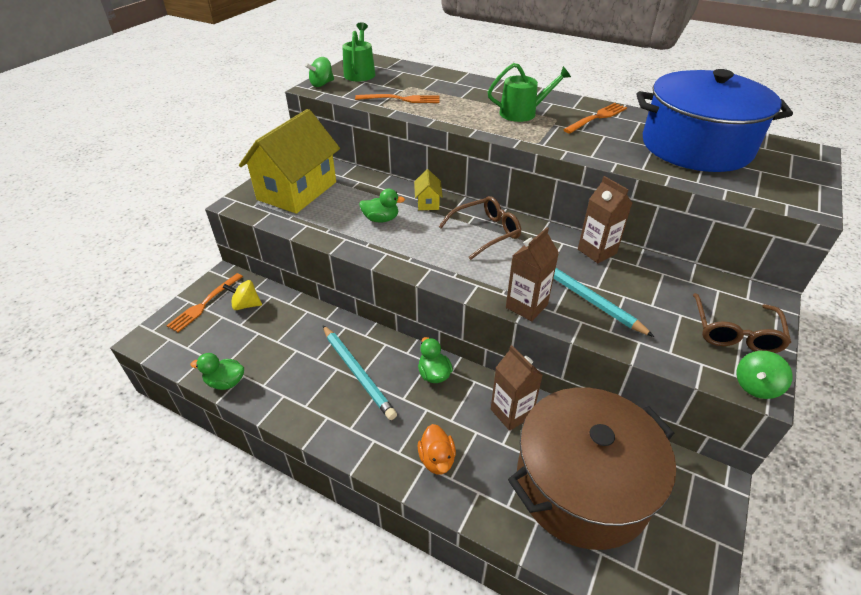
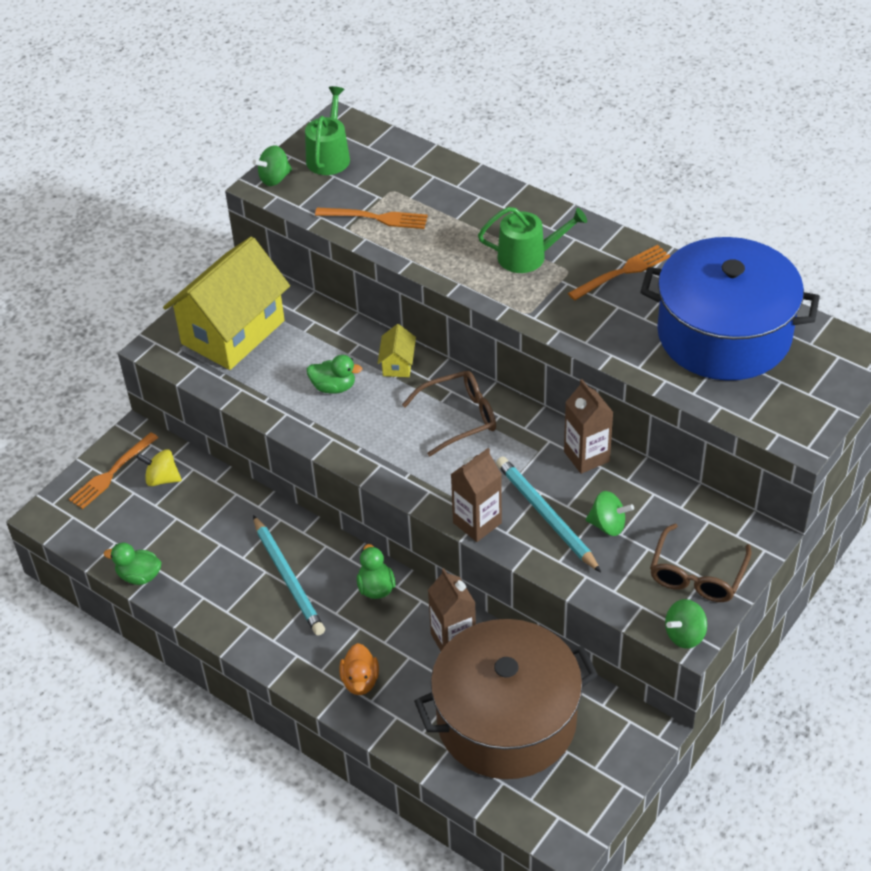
camera: 10 degrees right, 5 degrees up
none -> green spinning top [586,491,634,536]

